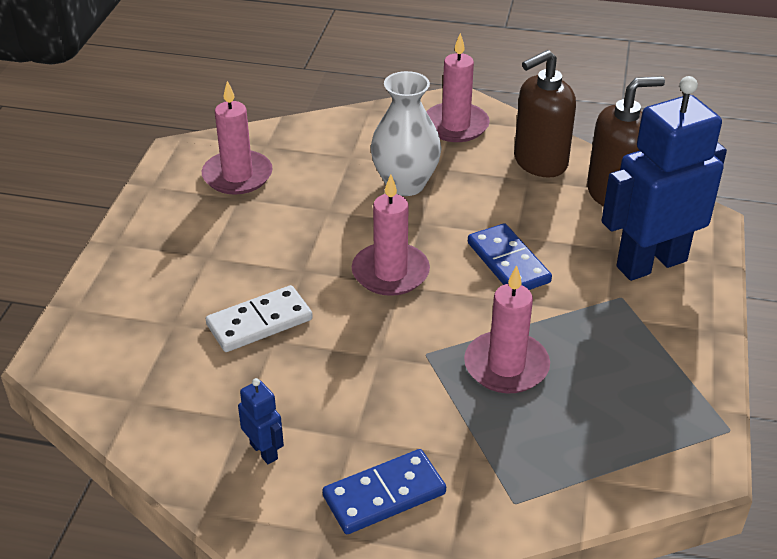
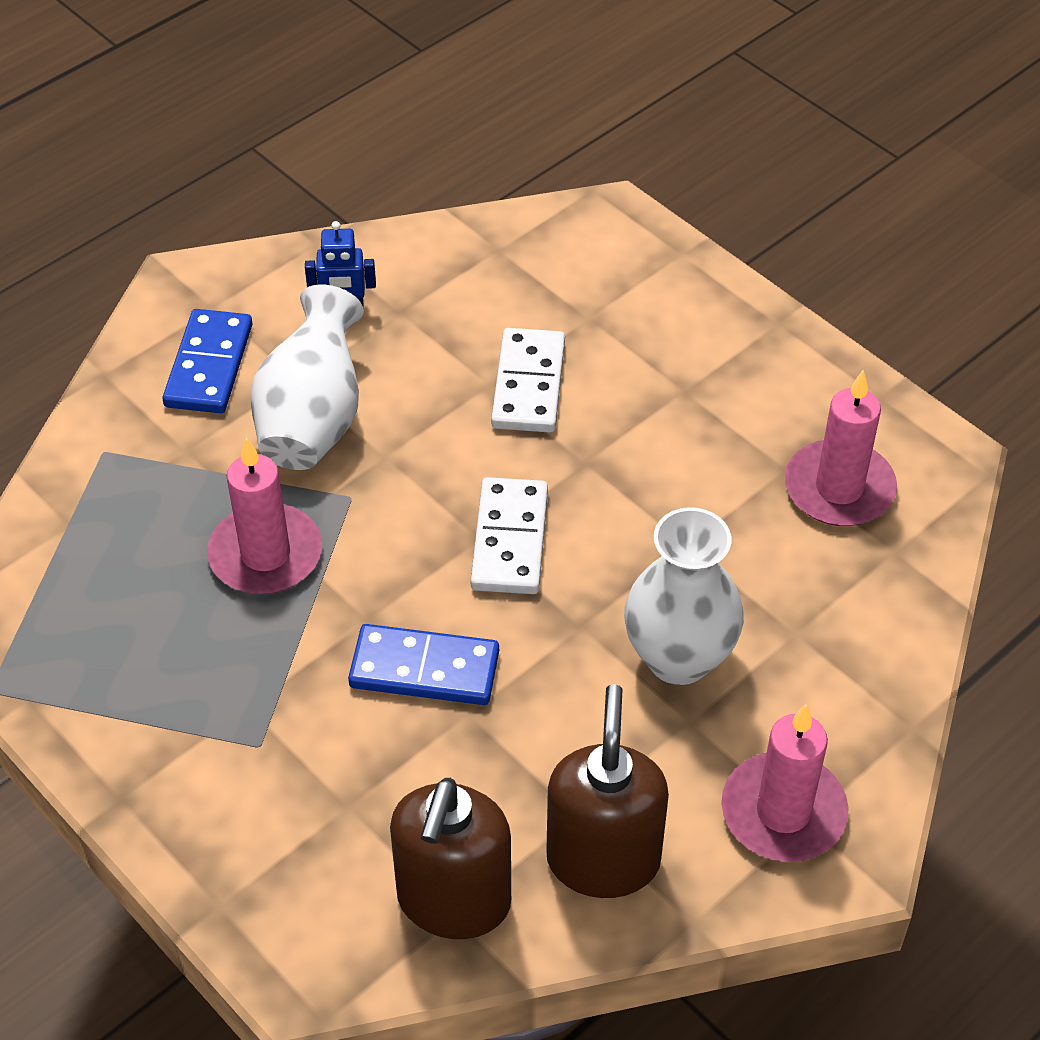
camera: 125 degrees right, 10 degrees up
pink candle [352,175,430,296] -> white domino [470,477,548,594]
blue robot [602,76,727,281] -> none
none -> white vase [250,284,364,470]

